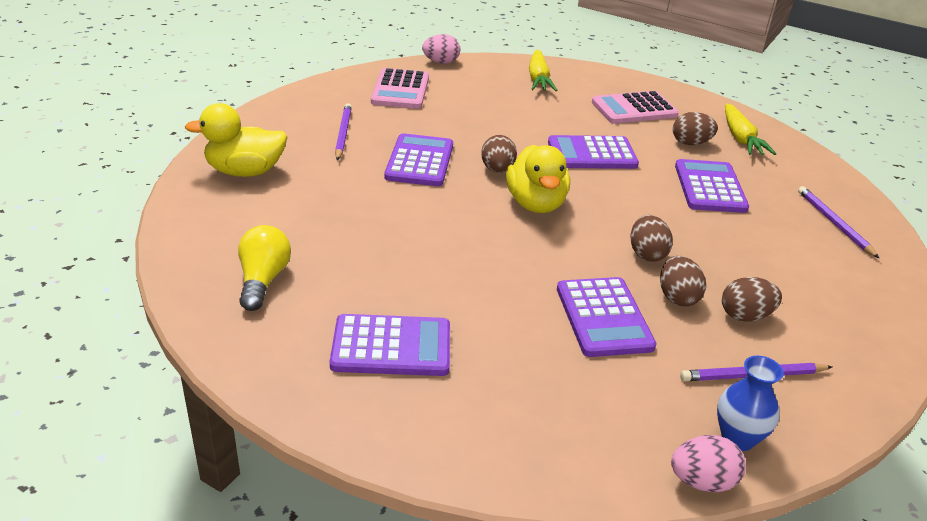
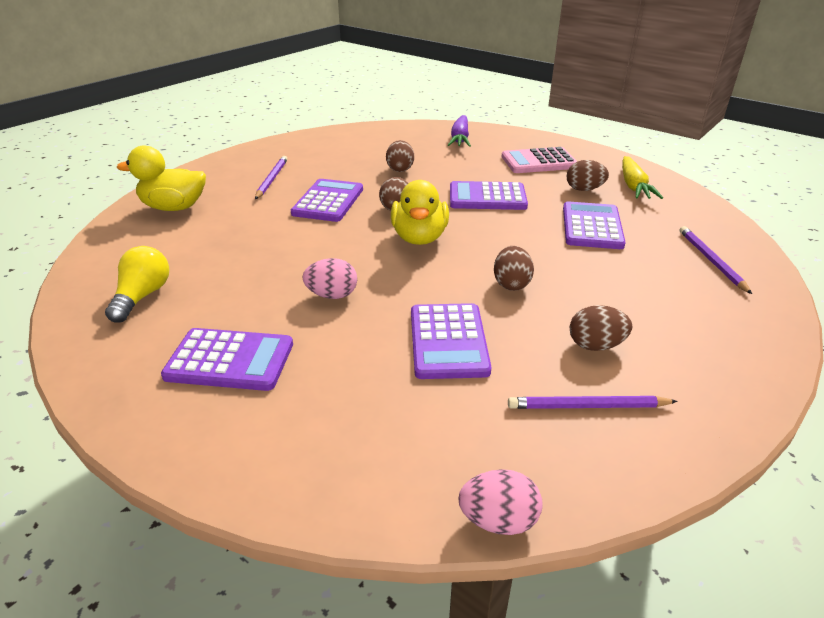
camera: 10 degrees right, 0 degrees up
pink calculator [371,68,429,109] -> none
pink egg [422,34,460,64] -> pink egg moved to [303,258,357,299]
yellow carrot [529,50,558,91] -> purple carrot [448,115,471,147]
brown egg [660,256,706,307] -> brown egg moved to [386,140,414,172]
blue vase [717,356,784,451] -> none

